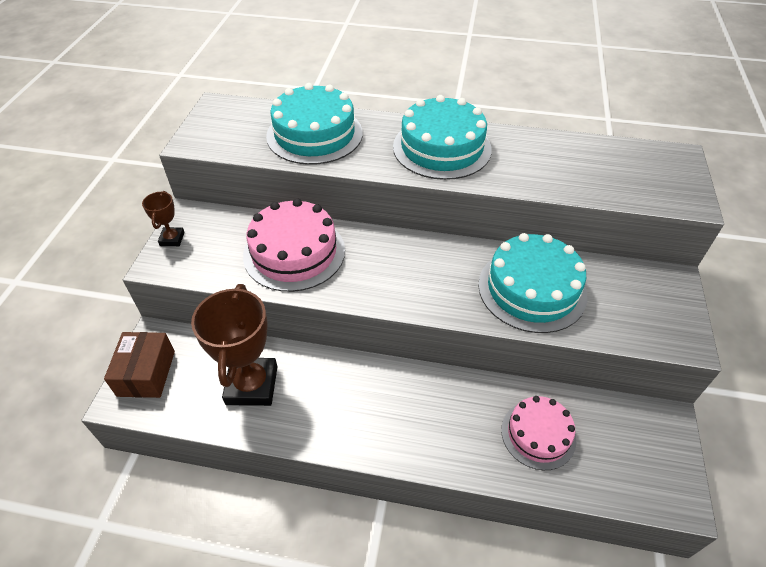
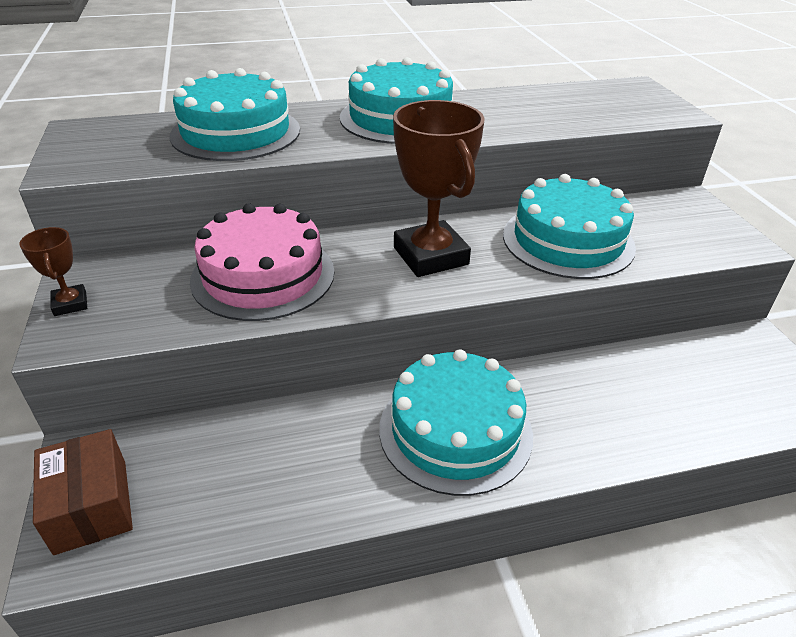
camera: 25 degrees left, 10 degrees down
brown trophy [191,284,278,406] -> brown trophy moved to [393,100,485,277]
pink cake [501,396,576,470] -> none
none -> turquoise cake [379,349,533,496]

